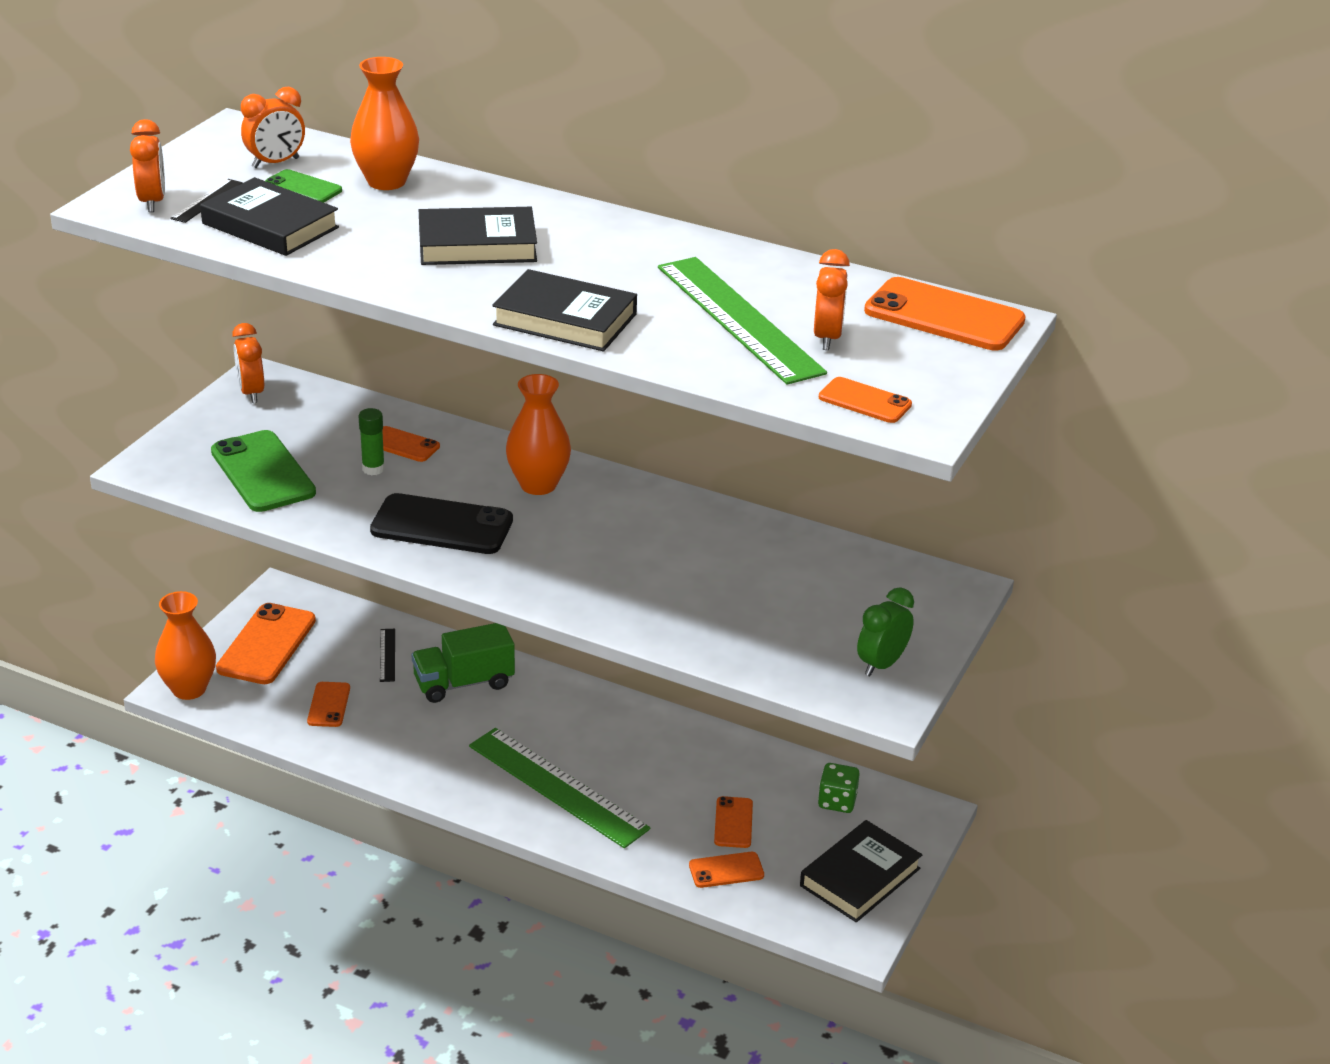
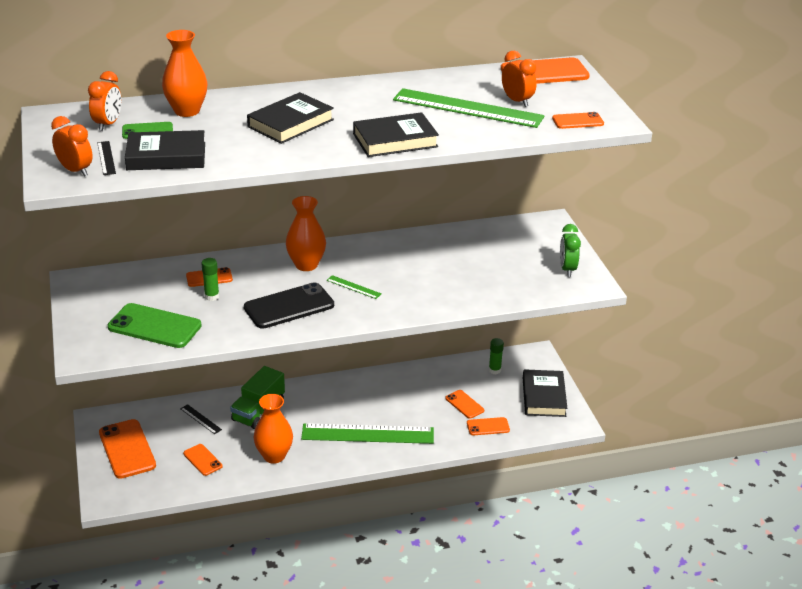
camera: 40 degrees left, 0 degrees up
orange vase [155,591,216,700] -> orange vase moved to [254,394,293,464]
orange clock [232,323,264,403] -> none
orange phone [689,852,764,888] -> orange phone turned 45 degrees clockwise [467,417,510,435]
green dice [818,763,860,813] -> green glue stick [489,338,504,374]
none -> green ruler [327,275,381,299]

